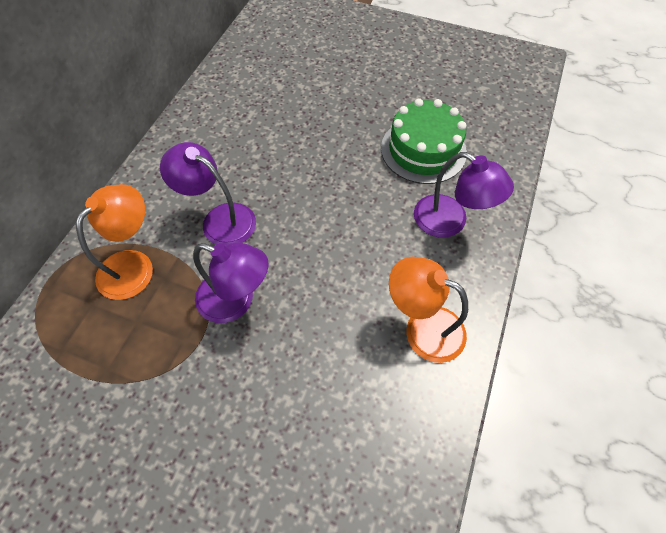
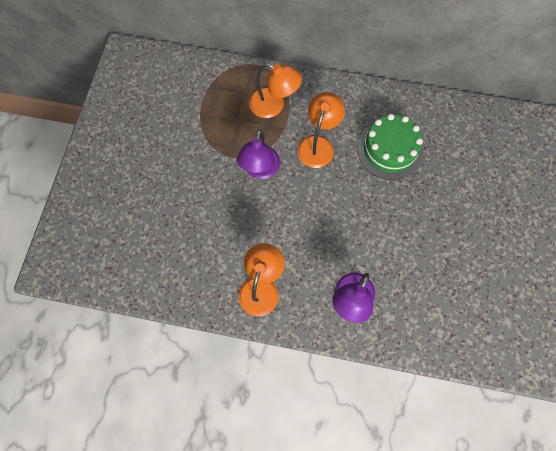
camera: 80 degrees right, 10 degrees up
purple lamp [160,142,256,246] -> orange lamp [297,92,345,168]
green cake [381,98,467,184] -> green cake moved to [358,114,423,180]

